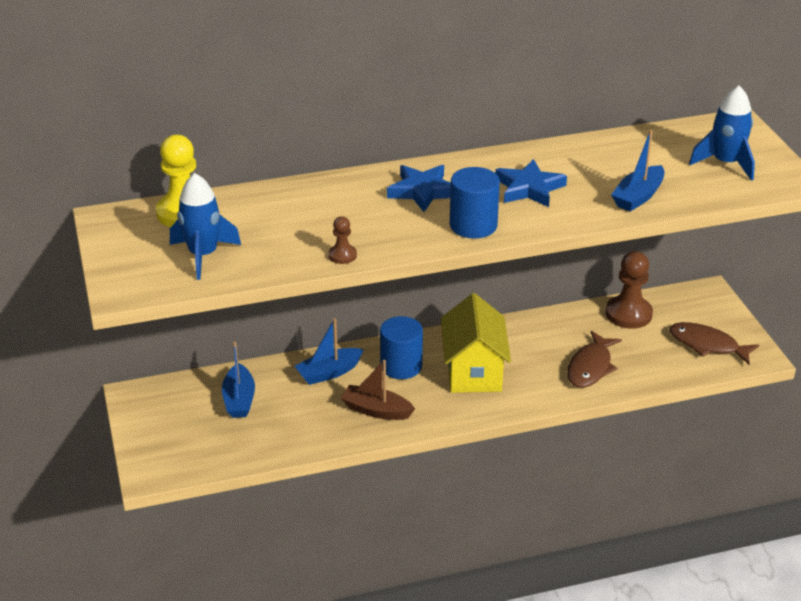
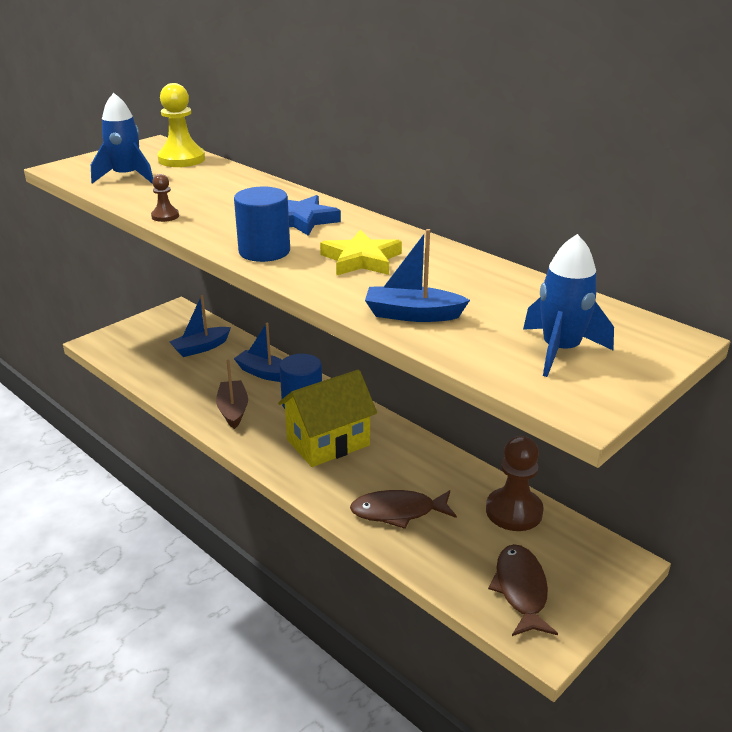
camera: 60 degrees right, 5 degrees down
blue star [495,159,567,207] -> yellow star [320,230,402,276]

